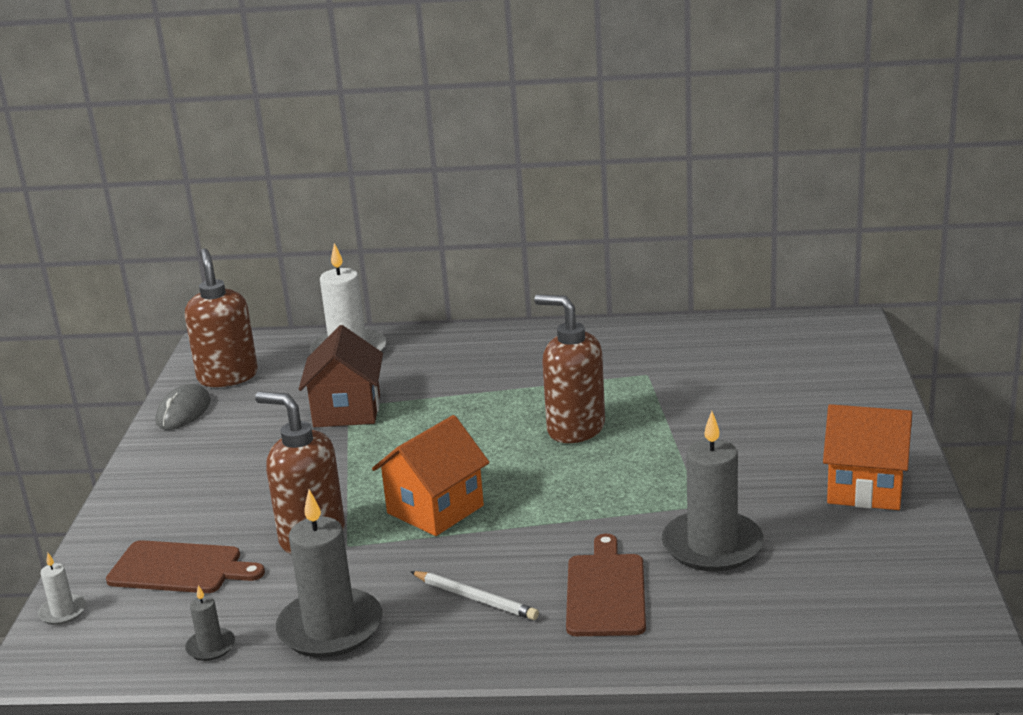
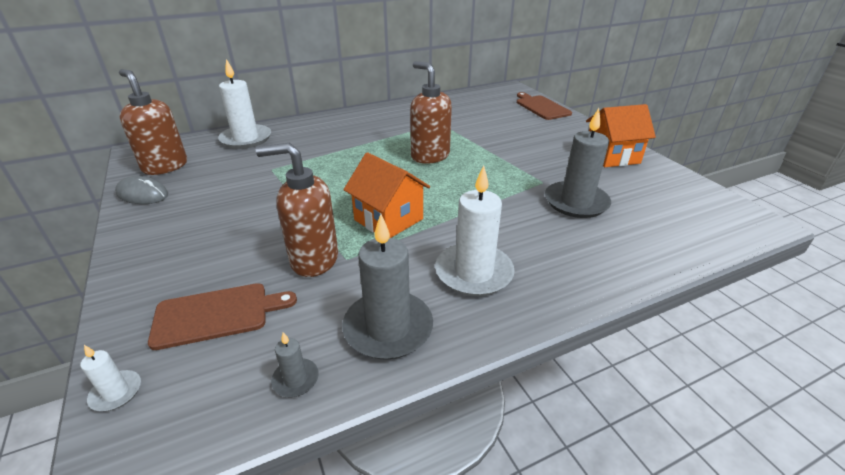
camera: 30 degrees left, 10 degrees up
grey mouse [156,384,211,430] -> grey mouse turned 60 degrees counterclockwise [115,176,168,204]
brown house [299,325,383,427] -> none
orange house [372,415,490,536] -> orange house turned 60 degrees counterclockwise [343,152,430,238]
white pencil [410,571,539,620] -> white candle [435,165,515,297]
brown soap dispenser [534,294,605,443] -> brown soap dispenser turned 45 degrees clockwise [410,61,452,164]
brown cutting board [566,534,646,636] -> brown cutting board moved to [517,92,572,120]

